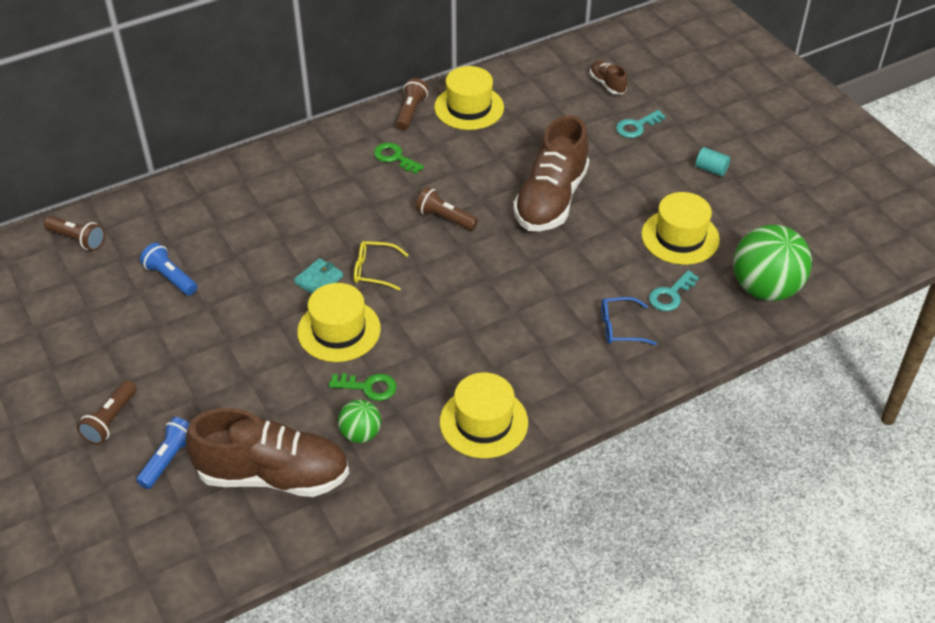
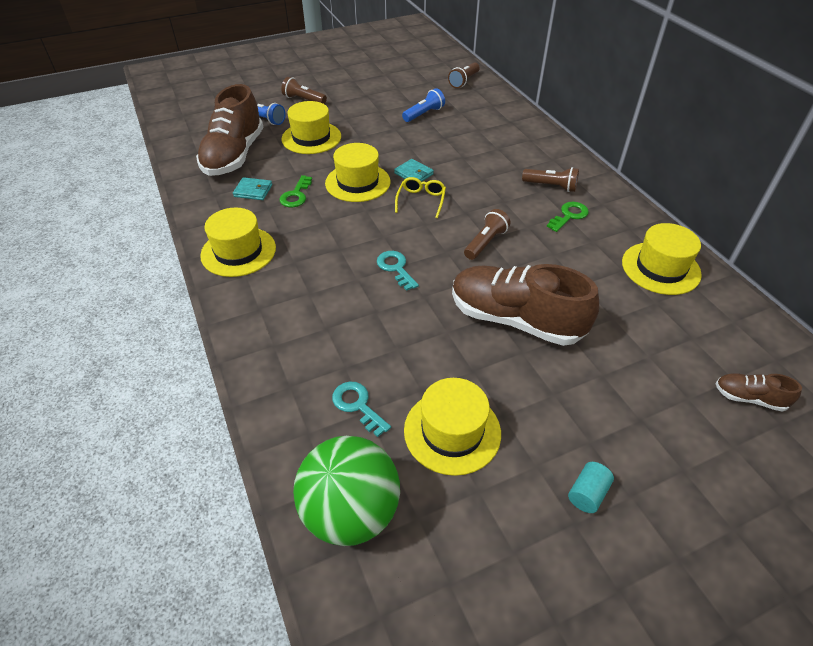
camera: 95 degrees right, 0 degrees up
green ball [338,399,381,443] -> turquoise wallet [233,177,272,200]
brown flashlight [396,78,429,130] -> brown flashlight moved to [522,167,579,192]
brown shoe [590,61,628,95] -> brown shoe turned 135 degrees counterclockwise [715,373,802,412]
blue glasses [601,297,657,345] -> none
turquoise key [616,110,666,138] -> turquoise key moved to [377,251,419,291]
none -> yellow hat [281,101,341,154]

